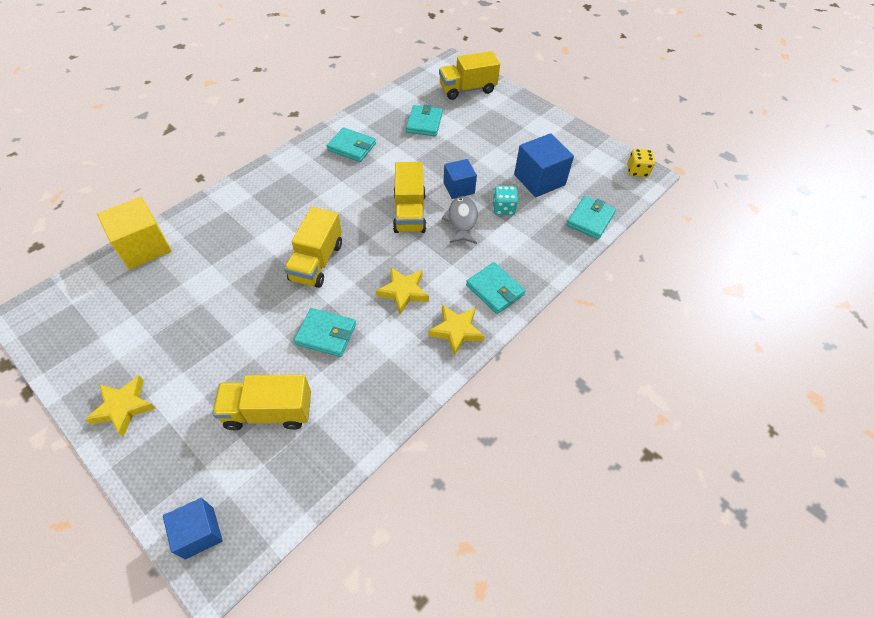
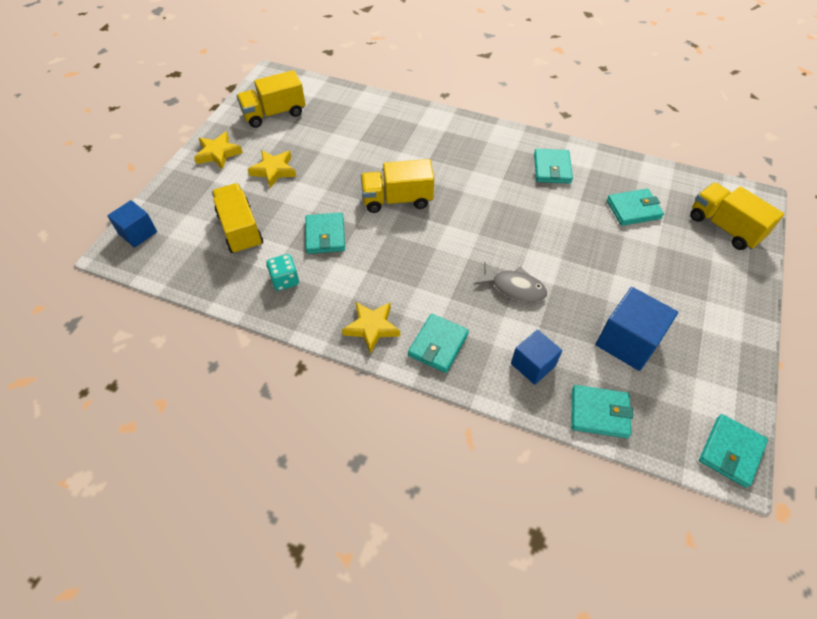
camera: 70 degrees right, 0 degrees up
yellow cube [97,197,172,269] -> none
yellow star [376,268,429,314] -> yellow star moved to [248,150,296,188]
yellow truck [393,162,426,233] -> yellow truck moved to [236,70,305,128]
grey fish [442,196,478,244] -> grey fish turned 45 degrees clockwise [474,263,547,303]
blue cube [443,159,477,199] -> blue cube moved to [511,329,562,385]
turquoise dice [493,186,518,215] -> turquoise dice moved to [266,254,299,291]
yellow dice [627,149,655,177] -> turquoise wallet [699,414,768,488]

